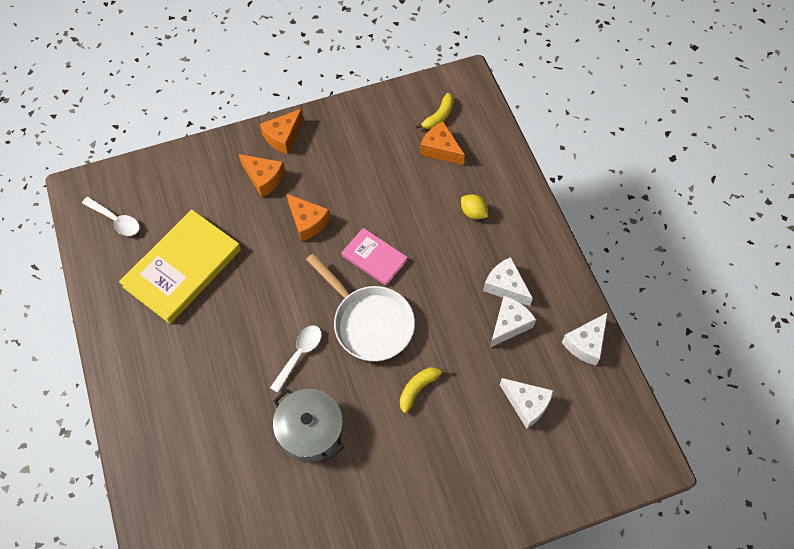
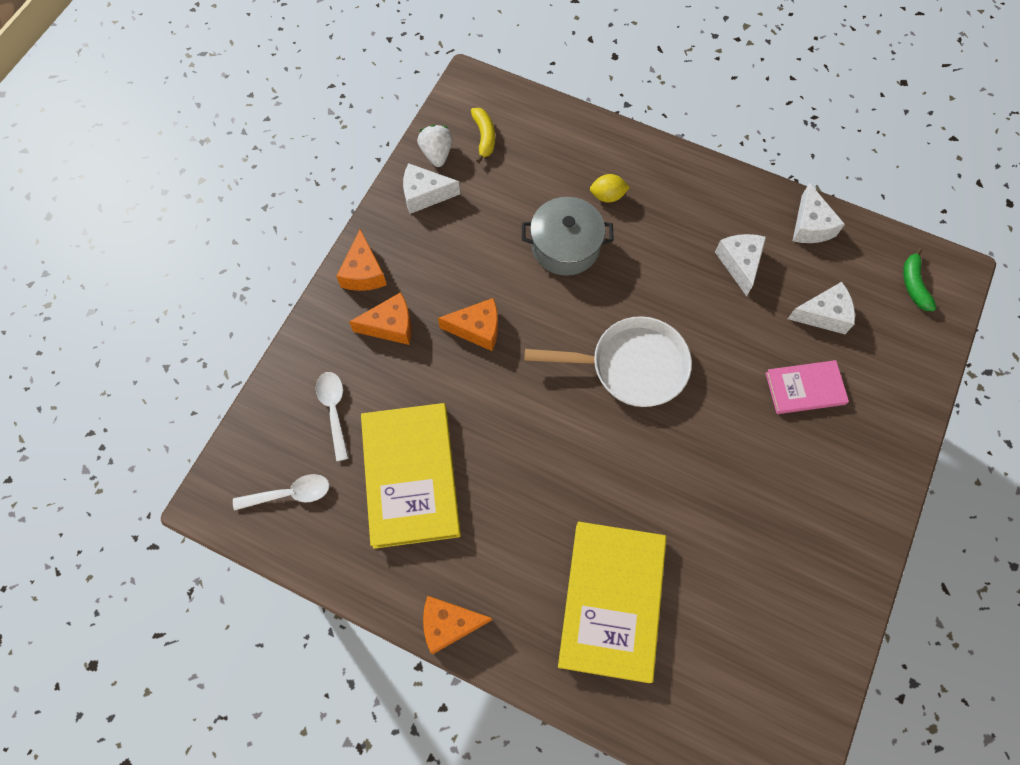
camera: 45 degrees left, 5 degrees up
white spoon [270,325,322,393] -> white spoon moved to [316,372,349,461]
grey pot [273,389,344,462] -> grey pot moved to [522,197,614,276]
pink book [341,228,408,286] -> pink book moved to [766,360,849,414]
yellow banana [400,367,448,413] -> none
orange cheese [420,121,465,165] -> orange cheese moved to [423,596,492,654]
white cheese [483,257,533,306] -> white cheese moved to [403,163,460,214]
none -> white strawberry [417,125,453,167]
none -> yellow book [558,522,666,683]
none -> green banana [903,248,936,311]

